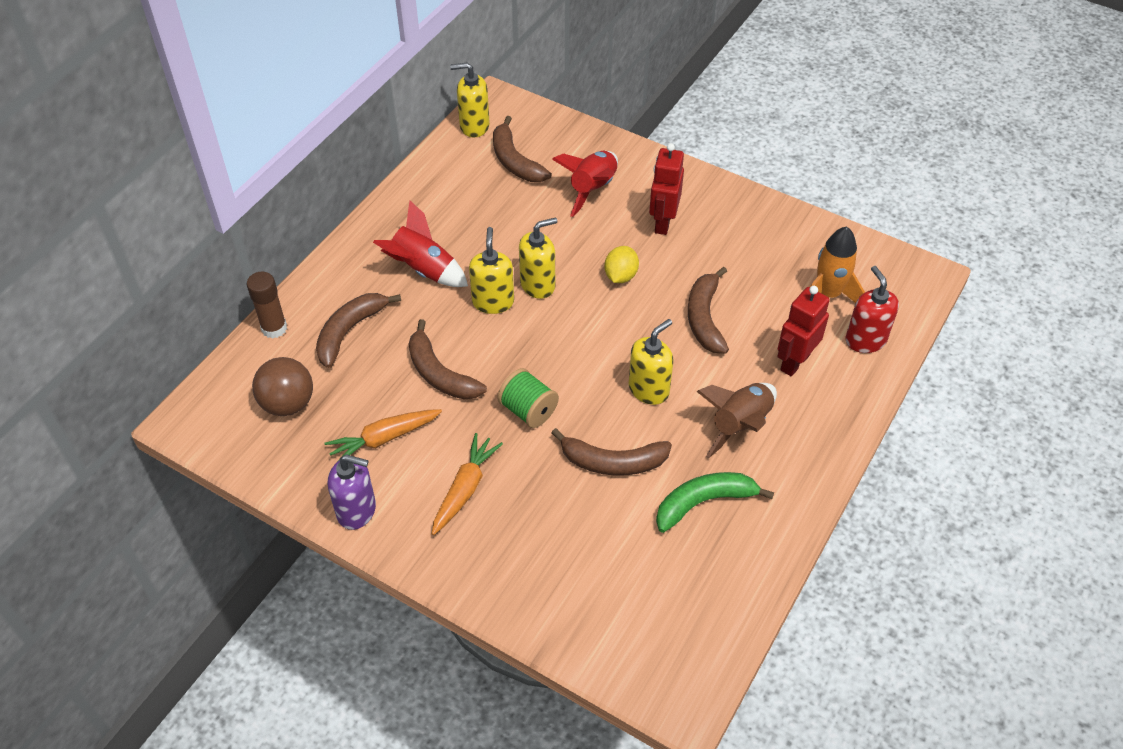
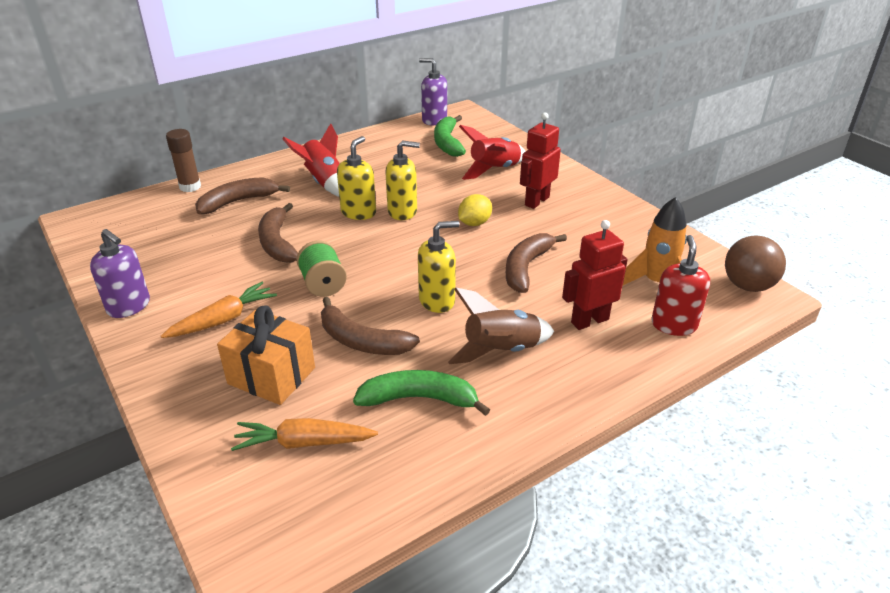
camera: 25 degrees right, 15 degrees down
brown ball [252,357,313,416] -> brown ball moved to [725,235,786,292]
orange carrot [324,409,442,465] -> orange carrot moved to [231,418,378,451]
yellow soap dispenser [450,62,490,138] -> purple soap dispenser [419,58,447,125]
brown banana [493,116,551,182] -> green banana [434,115,466,157]
none -> orange gift [217,305,315,405]

